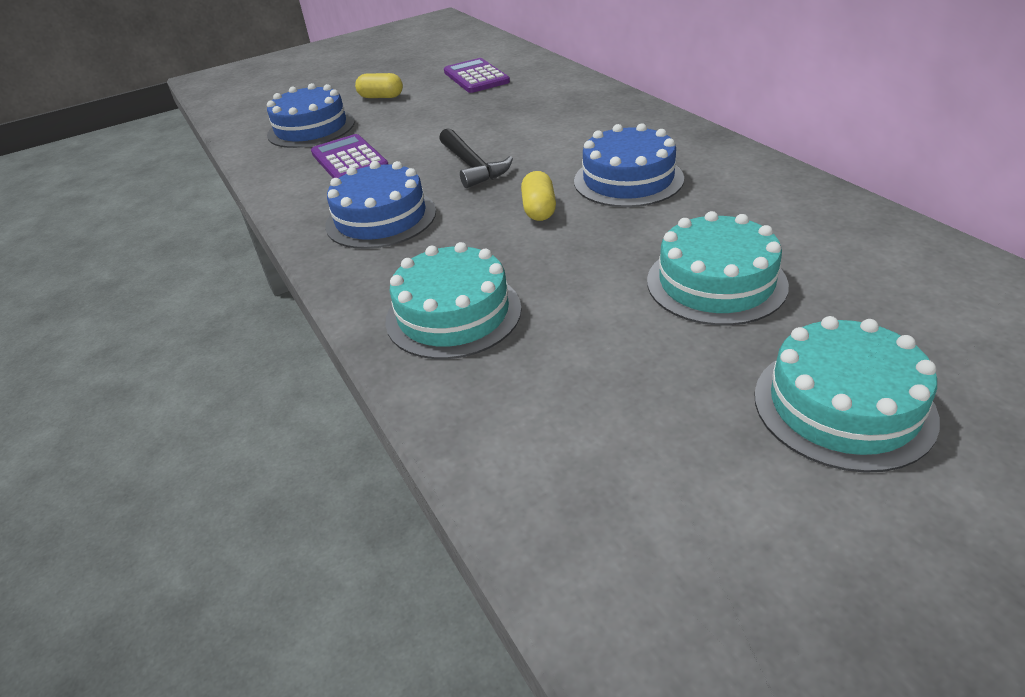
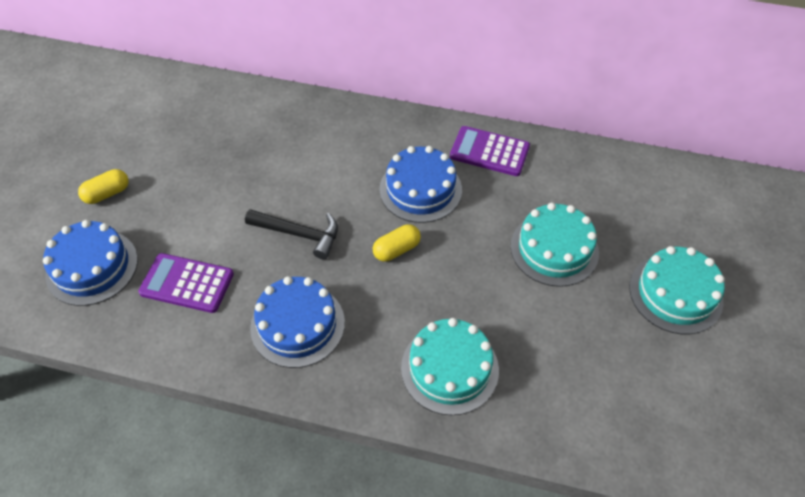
camera: 50 degrees left, 15 degrees up
purple calculator [444,58,510,93] -> purple calculator moved to [450,126,530,176]
yellow capsule [521,171,556,221] -> yellow capsule turned 75 degrees counterclockwise [373,224,421,262]

